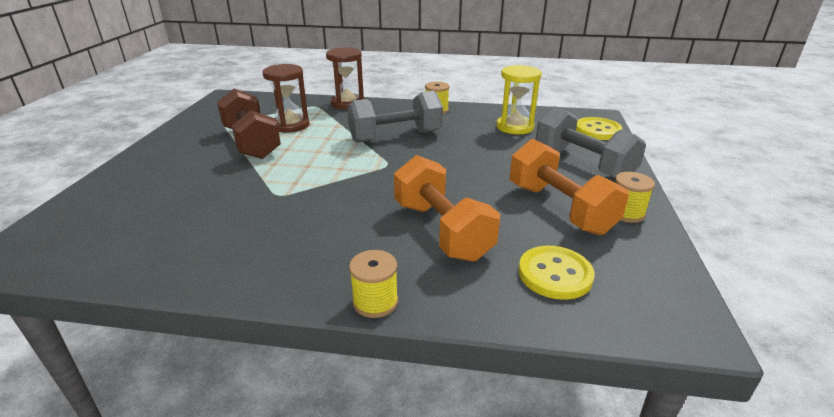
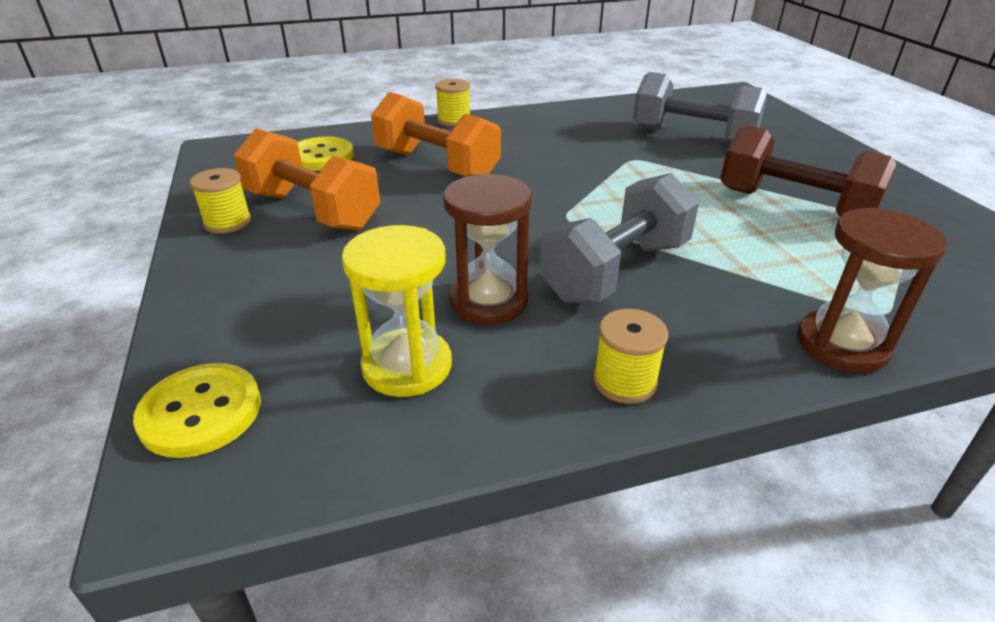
camera: 155 degrees right, 5 degrees up
brown hourglass [262,64,309,133] -> brown hourglass moved to [443,174,532,325]
grey dumbbell [536,106,646,178] -> grey dumbbell moved to [633,72,767,144]

